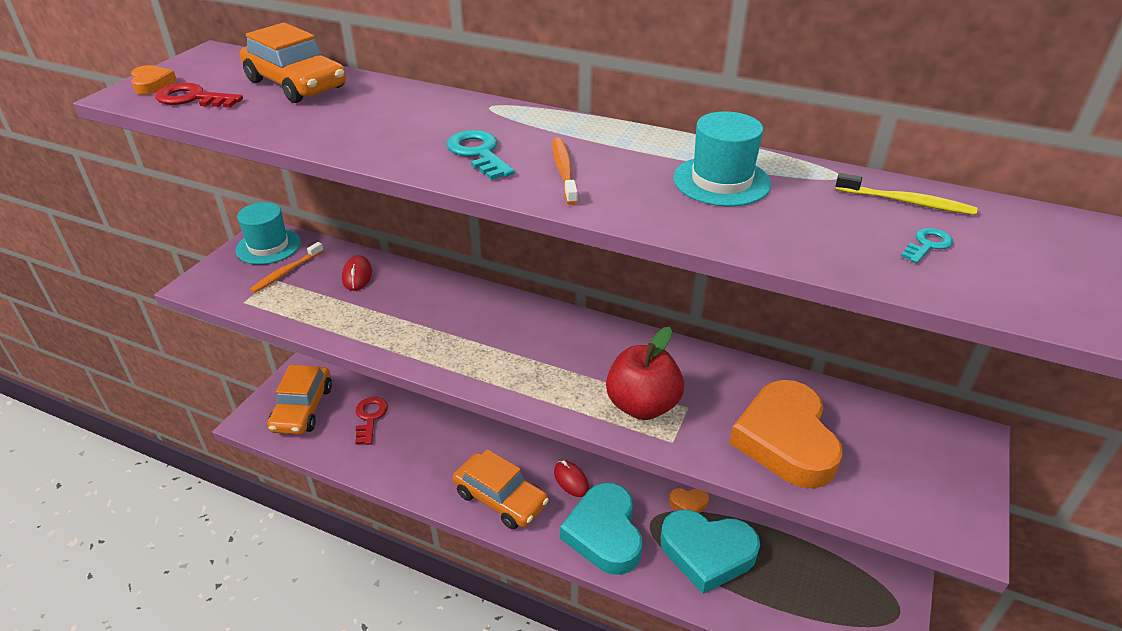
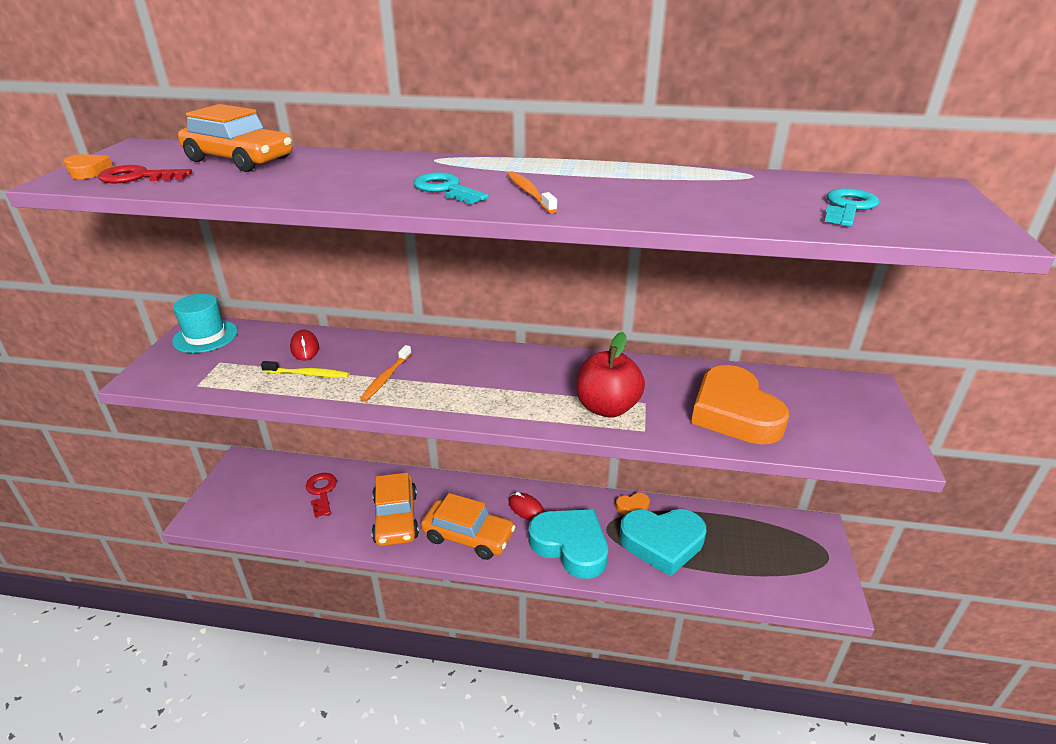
camera: 15 degrees left, 5 degrees down
orange toothbrush [250,242,324,293] -> orange toothbrush moved to [360,345,412,401]
orange car [267,365,332,435] -> orange car moved to [372,473,419,546]
turquoise heart [560,483,642,575] -> turquoise heart turned 150 degrees clockwise [529,509,608,579]
turquoise hat [673,112,771,206] -> none
yellow toothbrush [835,173,978,215] -> yellow toothbrush moved to [261,361,349,378]
turquoise key [901,228,953,263] -> turquoise key [825,188,879,227], size x1.71

